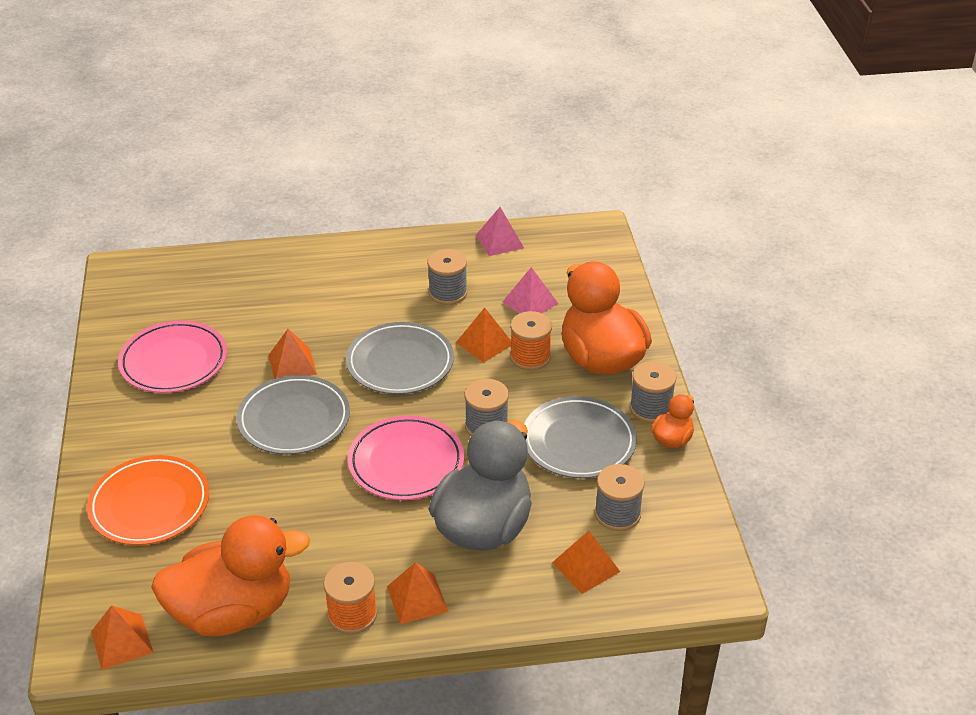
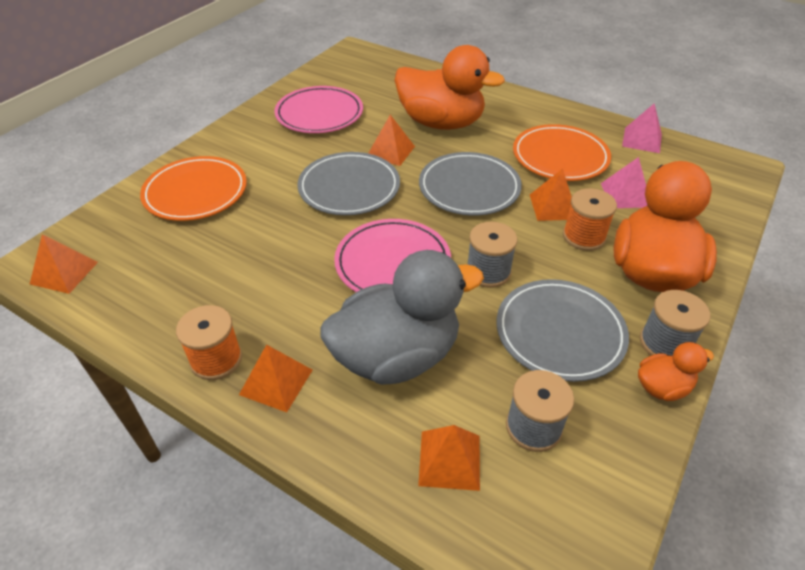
camera: 40 degrees right, 5 degrees up
orange duck [151,515,310,636] -> orange duck moved to [395,45,505,130]
grey spool [427,249,467,305] -> orange plate [513,124,611,181]

